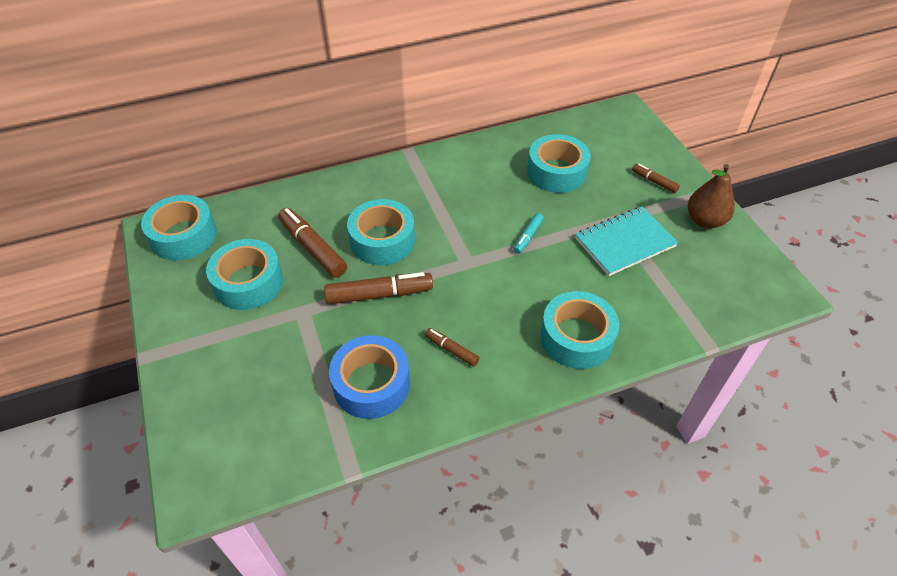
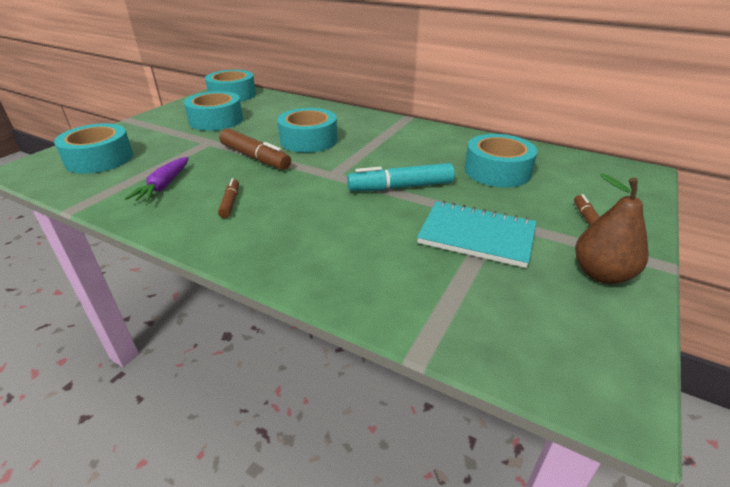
camera: 50 degrees right, 15 degrees down
brown marker [278,208,347,278] -> none
blue tape [329,335,410,419] -> purple carrot [125,157,188,202]
turquoise marker [514,213,544,254] -> turquoise marker [347,163,455,191], size x1.85
turquoise tape [540,291,619,369] -> turquoise tape moved to [54,123,133,174]

